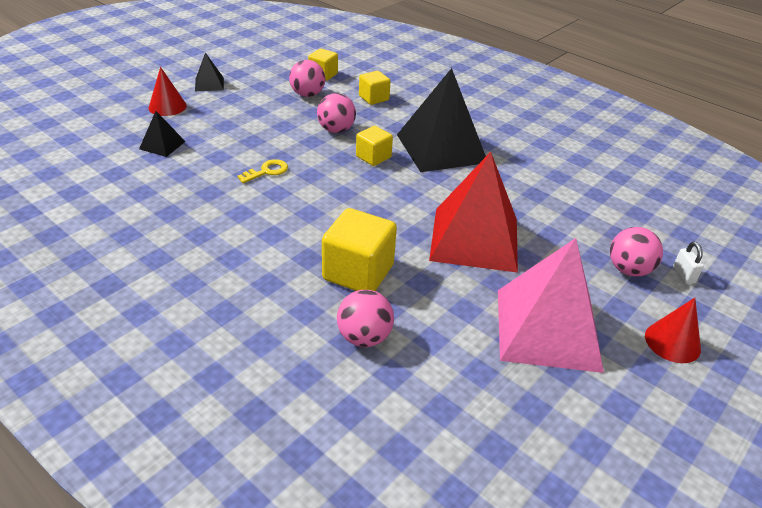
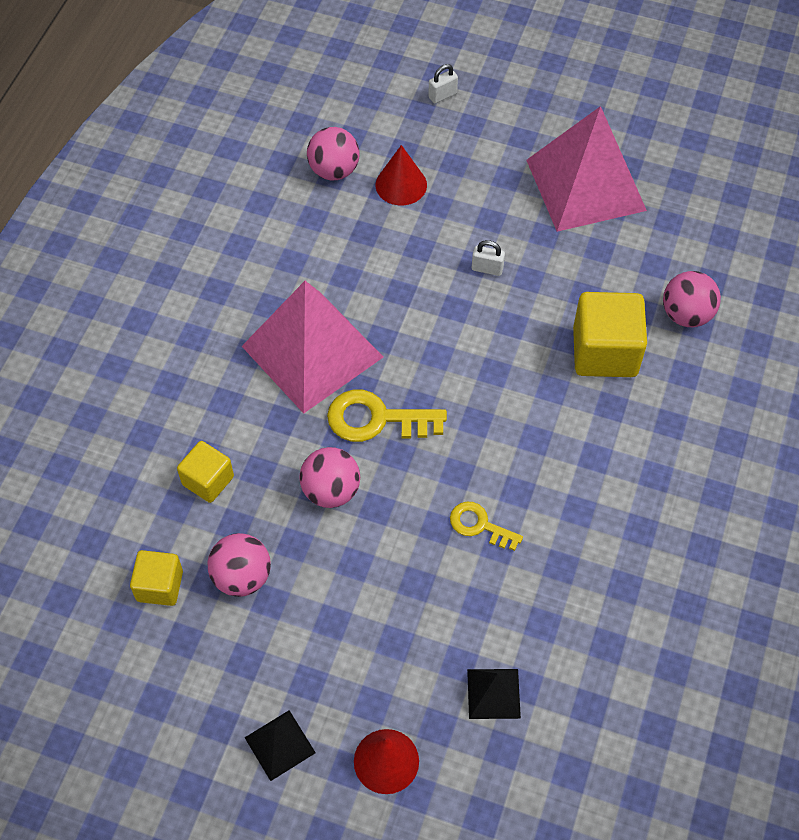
camera: 110 degrees left, 20 degrees up
yellow cube [356,126,393,166] -> yellow key [327,390,447,442]
black pyramid [397,68,486,172] -> pink pyramid [242,281,383,414]
red pyramid [429,152,518,273] -> white padlock [472,240,505,276]
pink ball [610,227,663,277] -> pink ball moved to [307,127,360,180]
red cone [645,298,701,363] -> red cone moved to [376,145,427,206]

